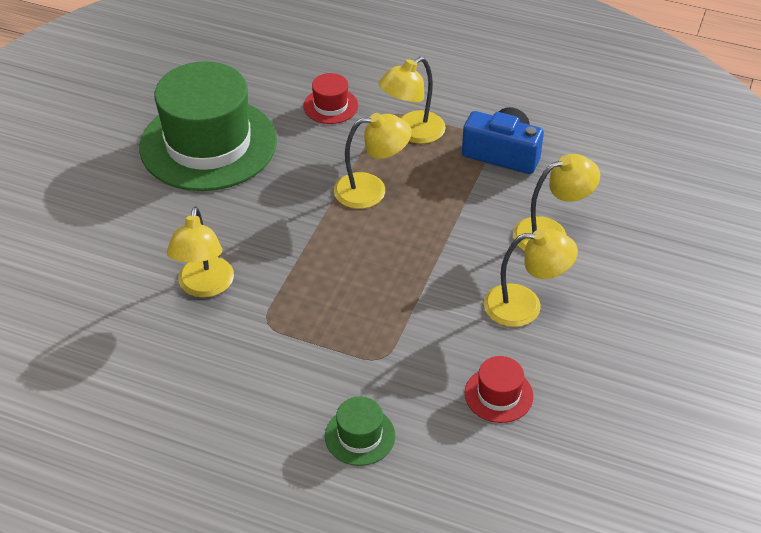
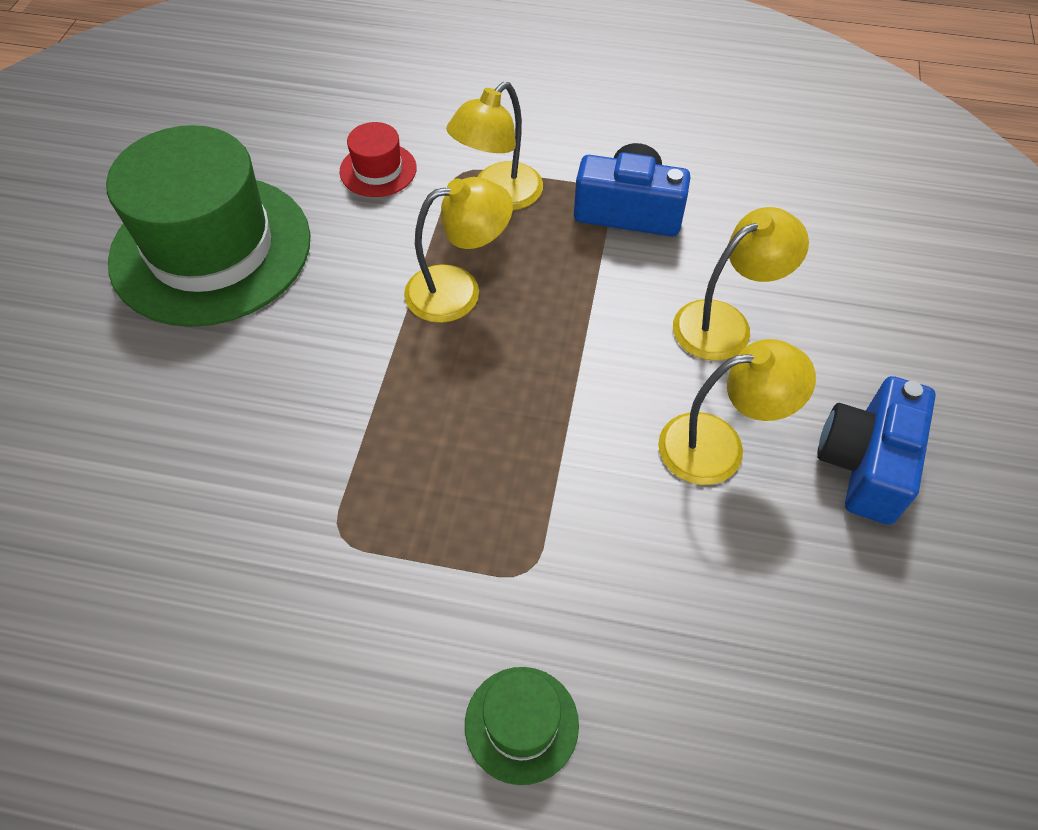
camera: 10 degrees left, 10 degrees up
yellow lamp [167,206,234,298] -> none
red hat [465,356,534,423] -> none
none -> blue camera [817,376,936,525]

